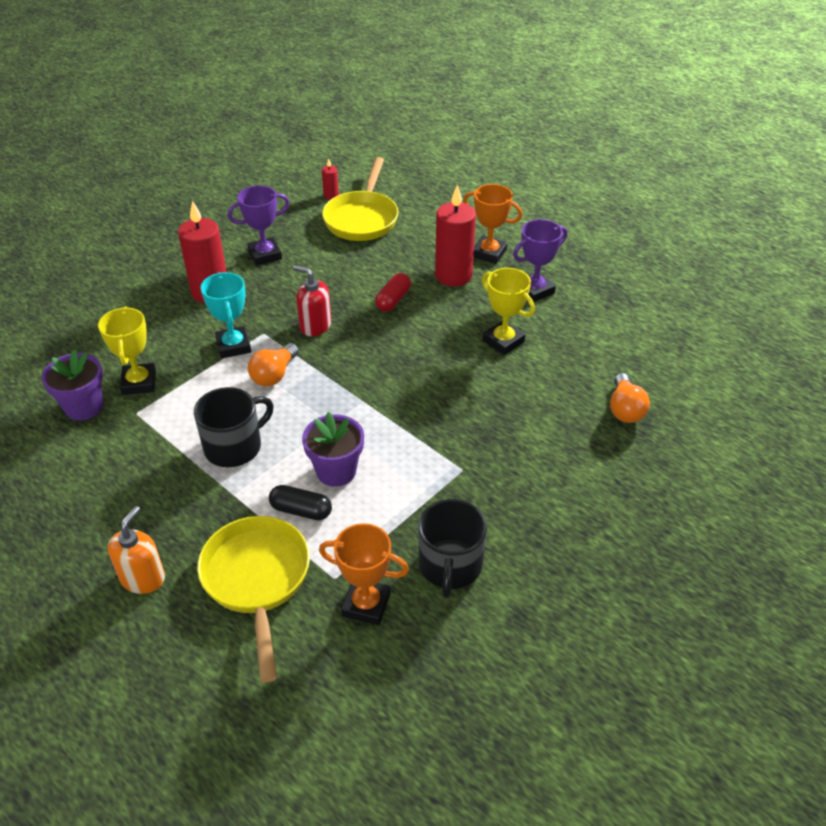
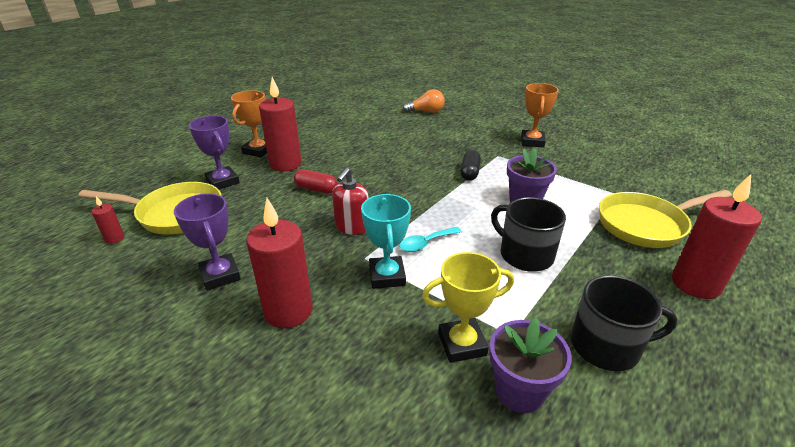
camera: 95 degrees left, 10 degrees down
orange soap dispenser [108,506,165,594] -> red candle [672,174,762,299]
turquoise trophy [201,272,251,359] -> turquoise trophy turned 75 degrees counterclockwise [361,194,411,289]
orange light bulb [248,343,299,387] -> turquoise spoon [399,227,462,252]
black capsule [269,485,332,520] -> black capsule moved to [460,150,481,181]
orange trophy [319,523,409,625] -> orange trophy moved to [521,83,559,148]
black mug [418,499,487,598] -> black mug moved to [571,275,677,371]
yellow trophy [482,268,535,355] -> none
purple trophy [513,219,567,302] -> purple trophy moved to [189,116,240,190]

